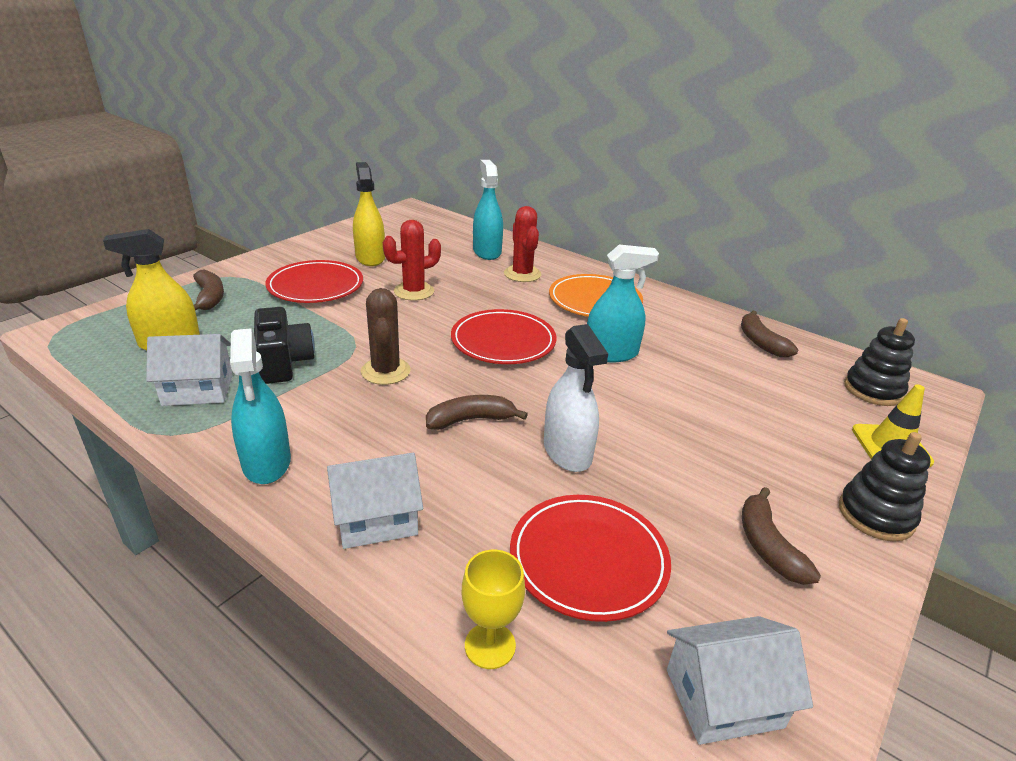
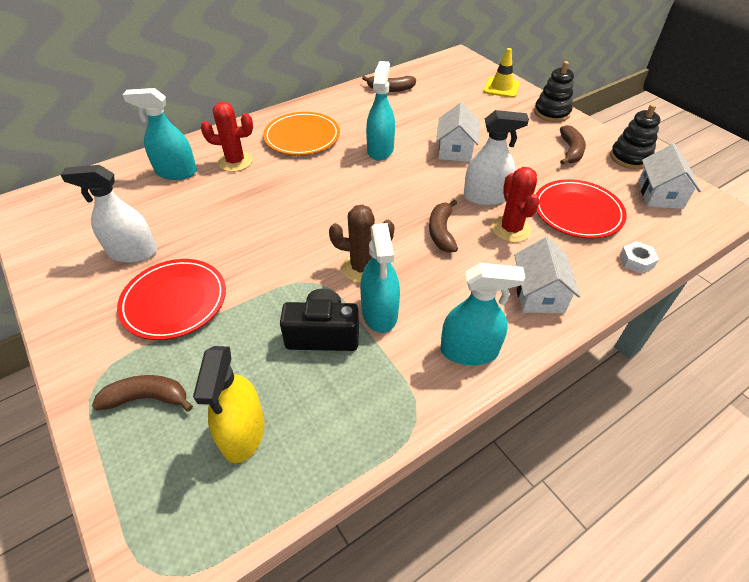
camera: 70 degrees left, 15 degrees up
white house [146,334,233,406] -> white house moved to [436,102,479,162]
yellow spray bottle [353,162,385,266] -> white spray bottle [61,165,157,263]
red cactus [383,220,441,301] -> red cactus moved to [492,167,540,242]
red plate [451,309,557,364] -> none
yellow goblet [462,550,525,669] -> white nut [620,241,659,274]
brown banana [742,487,821,585] -> brown banana turned 90 degrees counterclockwise [560,125,586,165]
black stacking toy [844,318,915,406] -> black stacking toy moved to [610,104,660,169]
none -> turquoise spray bottle [360,223,400,333]

